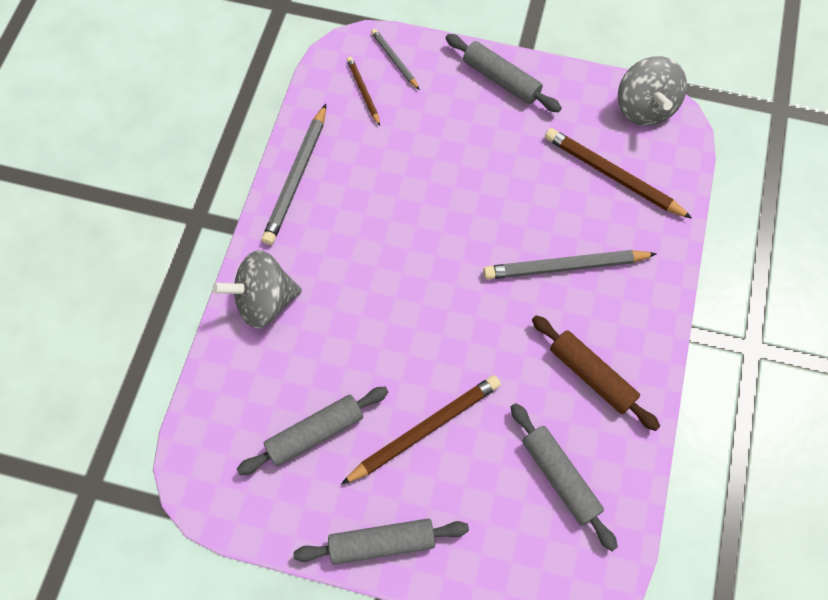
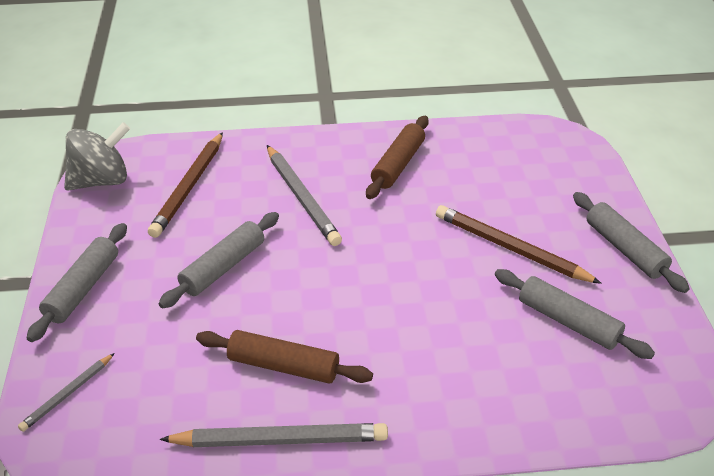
camera: 110 degrees left, 25 degrees down
grey spinning top [213,250,302,328] -> none
brown pencil [347,57,380,126] -> none
grey rolling pin [511,403,618,551] -> grey rolling pin moved to [158,212,279,309]
none -> brown rolling pin [196,330,373,384]

